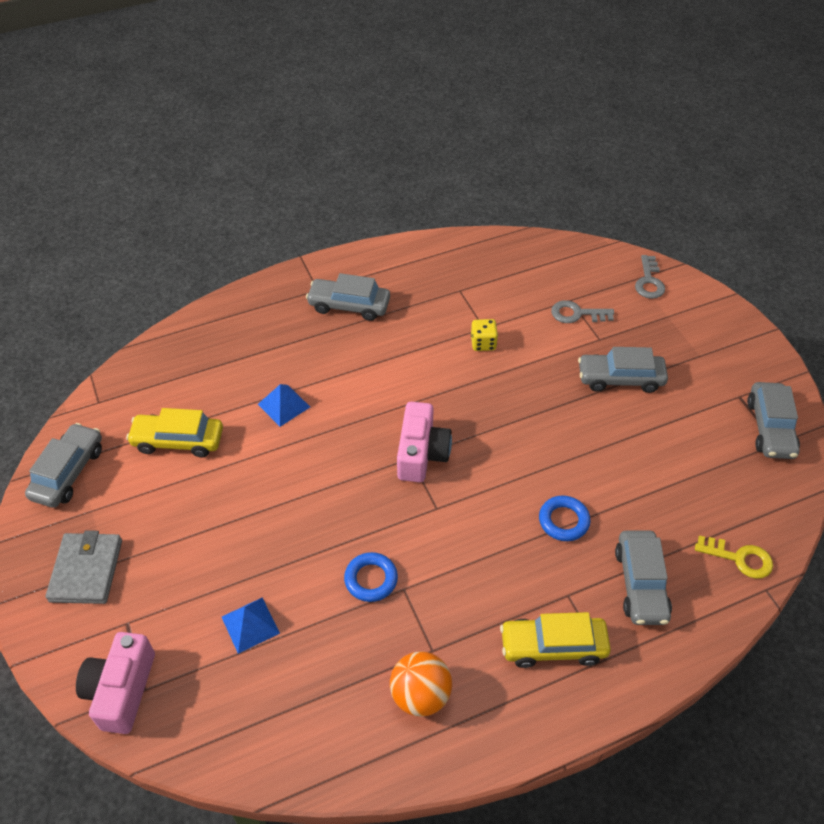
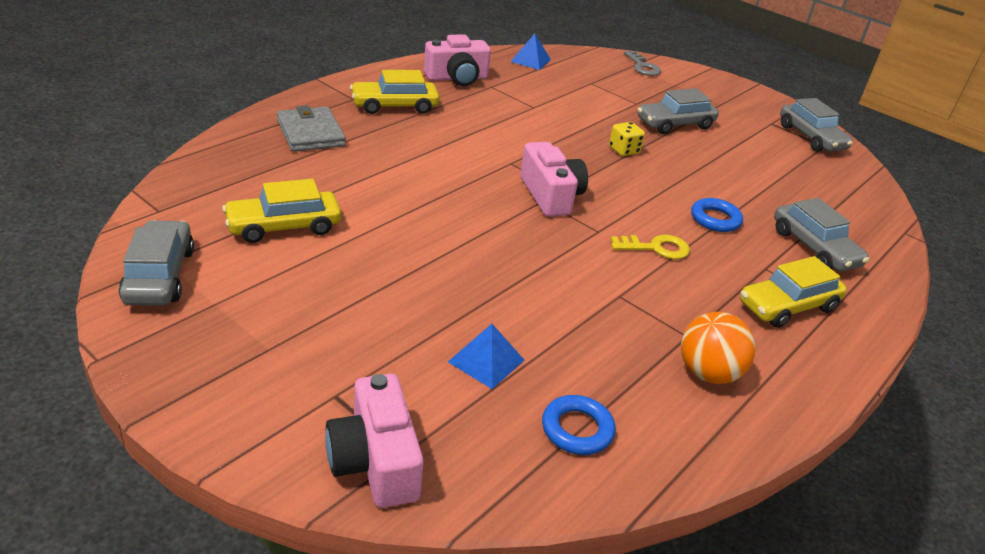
camera: 30 degrees left, 15 degrees down
grey wallet [46,530,122,604] -> grey wallet moved to [277,105,346,152]
blue pyramid [258,384,310,427] -> blue pyramid moved to [510,34,551,70]
grey car [306,273,390,321] -> yellow car [350,70,439,114]
blue ring [344,552,398,602] -> blue ring moved to [542,395,616,455]
yellow dice [471,319,498,351] -> yellow dice moved to [609,122,645,156]
grey key [551,300,614,323] -> none
yellow key [695,535,773,579] -> yellow key moved to [611,235,690,259]
none -> pink camera [424,34,491,86]

